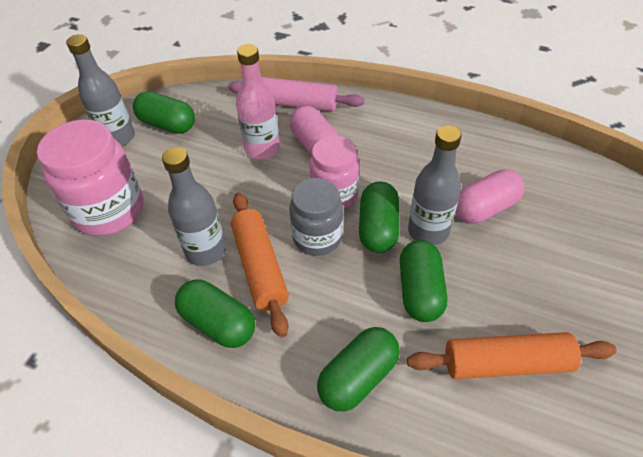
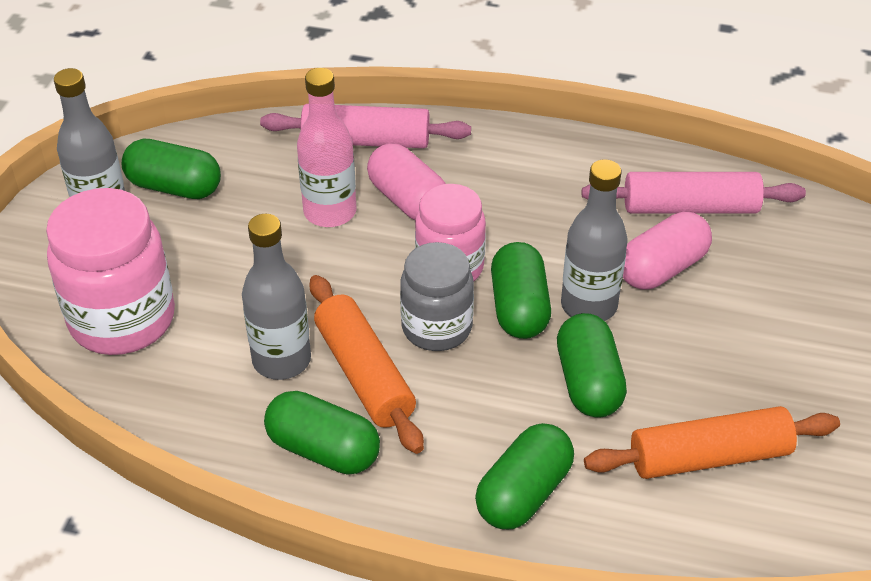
camera: 10 degrees left, 5 degrees down
none -> pink rolling pin [582,172,806,214]

